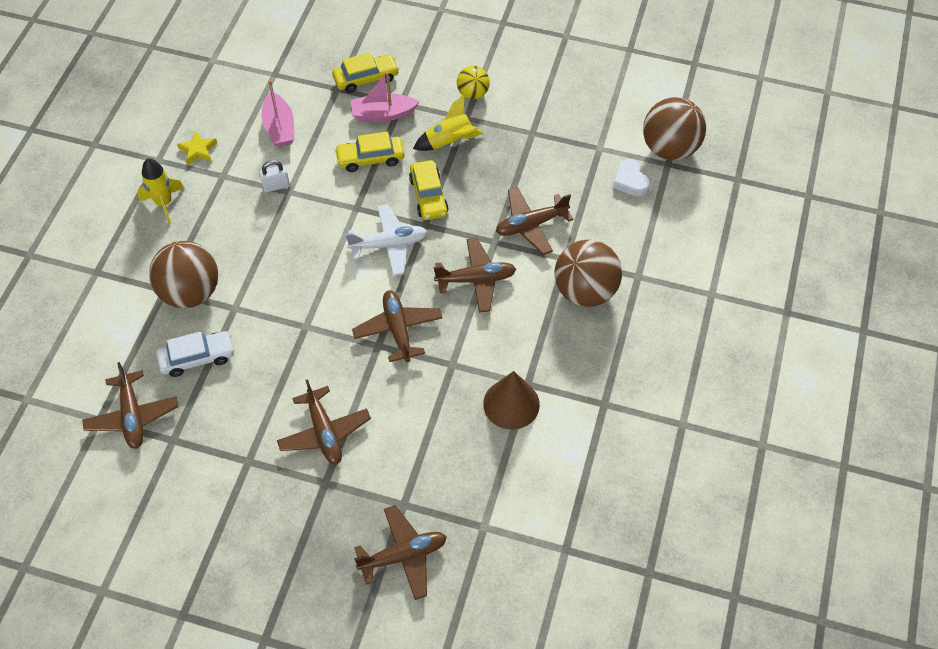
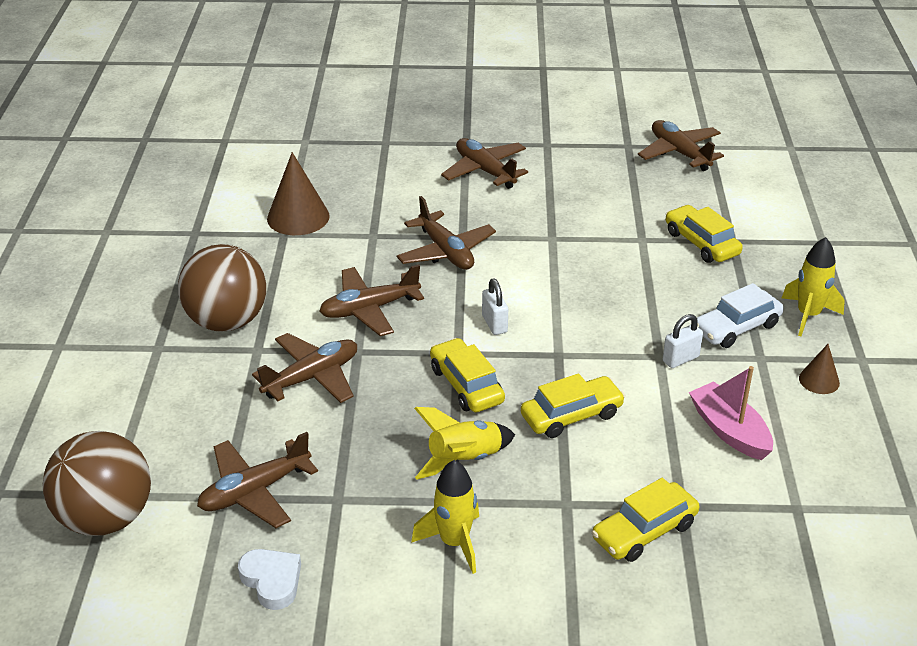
camera: 165 degrees right, 20 degrees down
brown ball [149,241,218,308] -> yellow car [666,205,743,263]
white car [156,331,235,377] -> white car moved to [697,283,784,348]
yellow star [177,131,217,165] -> brown cone [799,344,840,394]
white plane [345,204,427,276] -> white padlock [482,278,508,335]
pink boat [351,71,419,122] -> none
brown plane [354,505,447,600] -> brown plane moved to [197,432,318,528]
yellow ball [457,66,490,99] -> yellow rocket [411,460,479,574]
white heart [613,159,650,196] -> white heart moved to [238,549,301,610]

